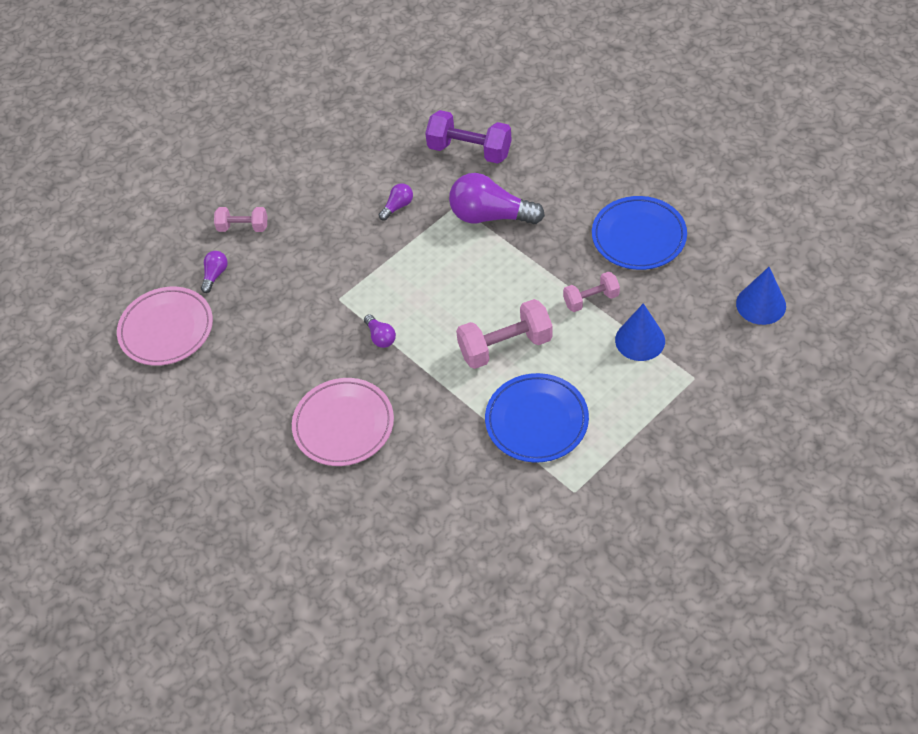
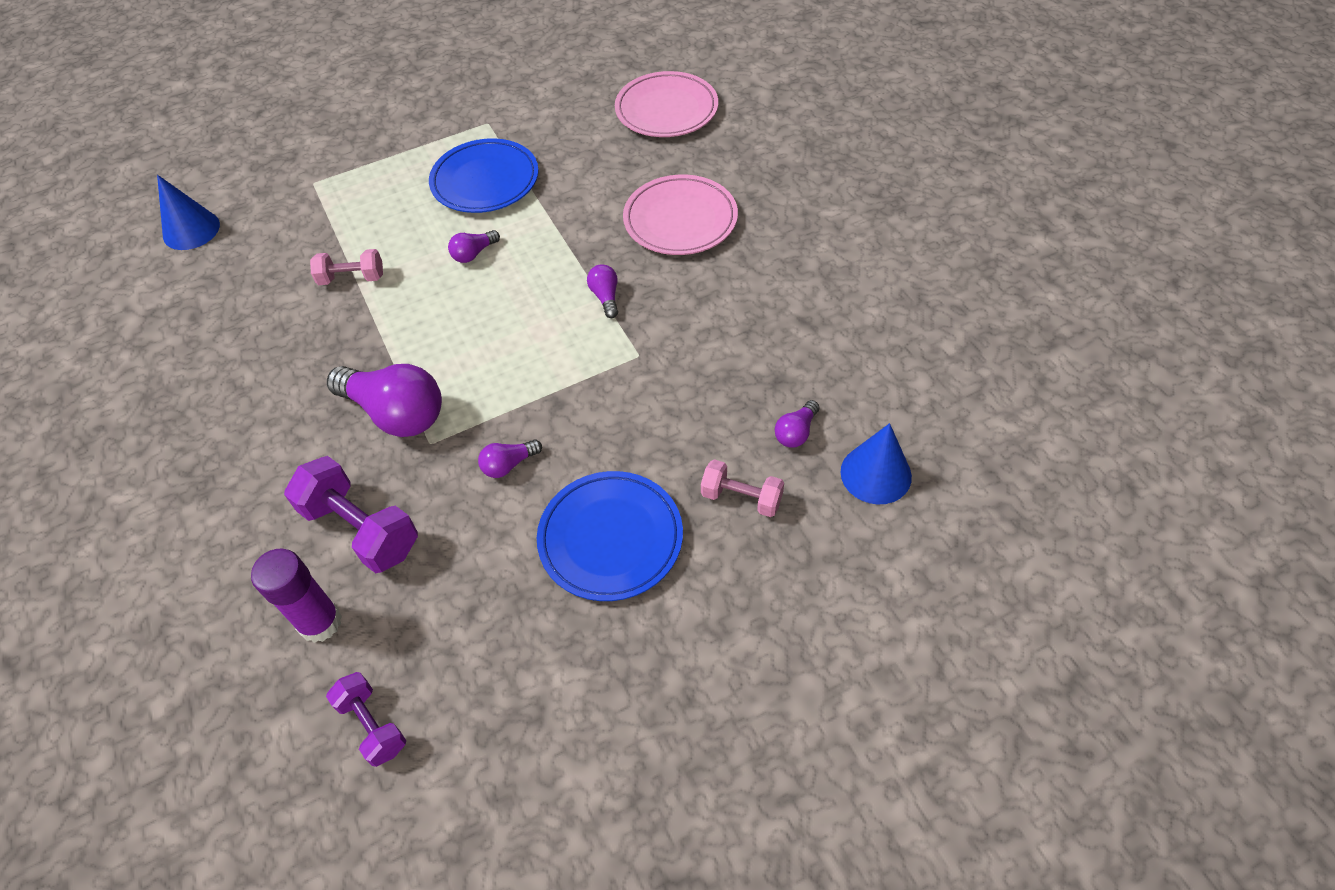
camera: 165 degrees left, 0 degrees up
pink plate [117,287,213,366] -> pink plate moved to [615,71,718,137]
pink dumbbell [456,299,553,369] -> purple light bulb [448,230,500,263]
blue plate [592,196,687,270] -> blue plate moved to [537,471,683,601]
blue cone [615,303,665,361] -> blue cone moved to [840,423,912,505]
none -> purple glue stick [251,548,342,643]
none -> purple dumbbell [326,672,407,767]

